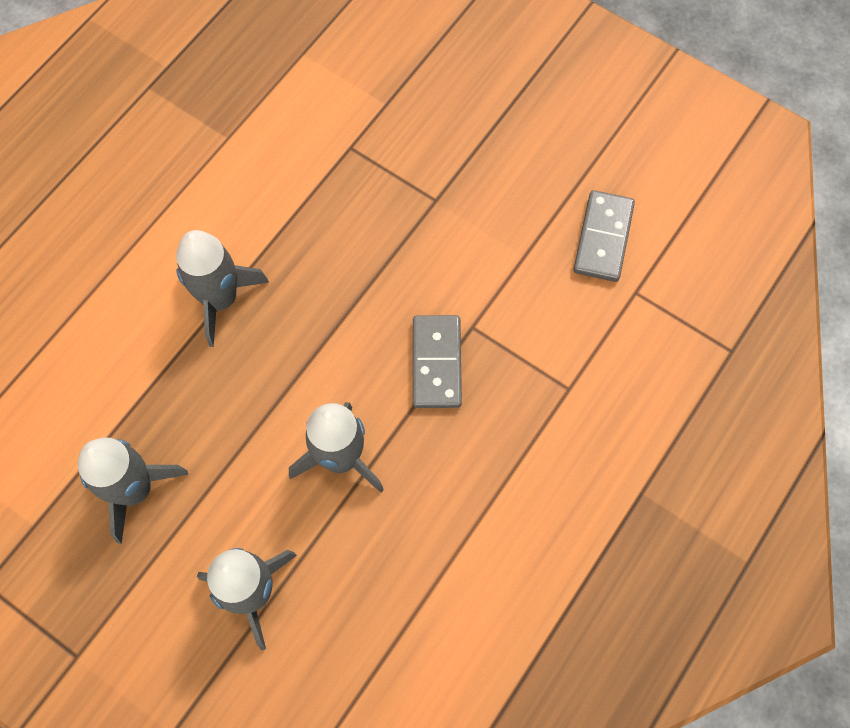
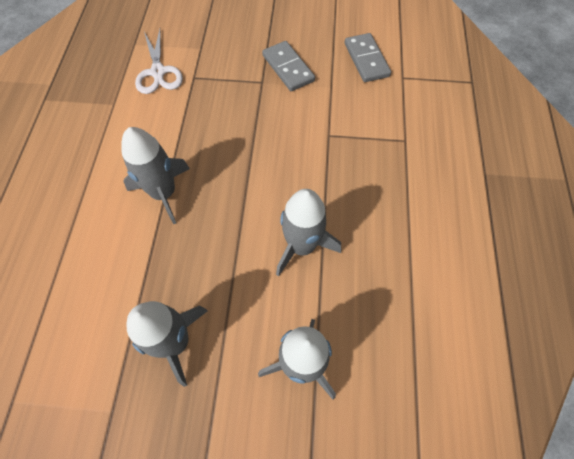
camera: 30 degrees left, 5 degrees down
grey domino [413,315,462,408] -> grey domino moved to [262,41,315,91]
none -> white scissors [135,29,183,94]

